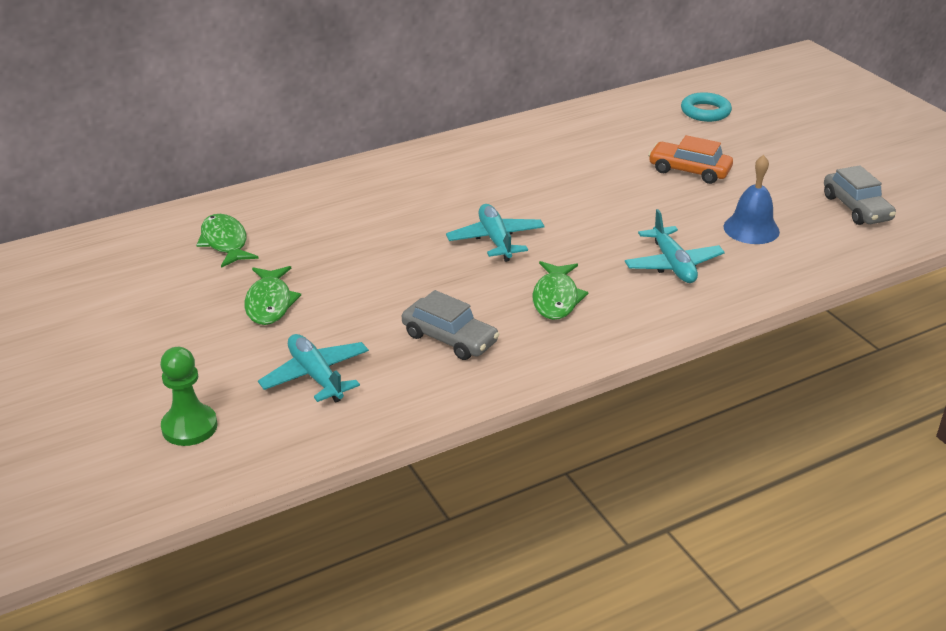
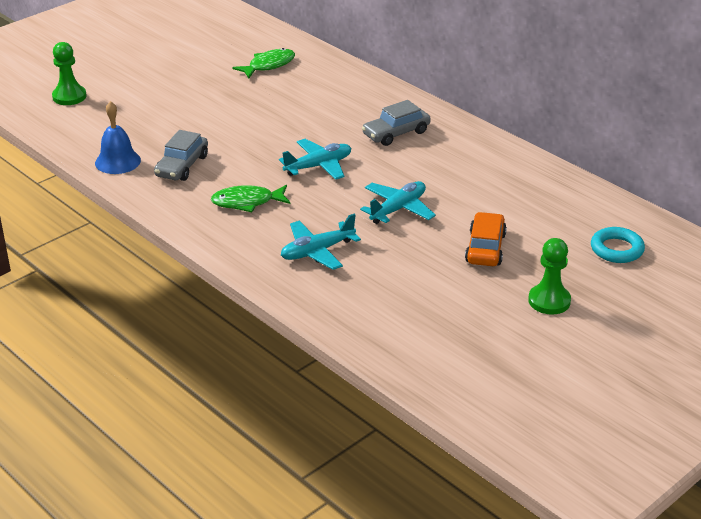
camera: 75 degrees right, 0 degrees up
green fish [244,266,301,325] -> none
turquoise plane [258,334,369,403] -> turquoise plane moved to [360,181,436,224]
blue bell [724,155,780,244] -> blue bell moved to [95,101,141,174]
grey car [824,165,896,225] -> grey car moved to [362,100,431,146]
none -> green pawn [528,238,571,315]

